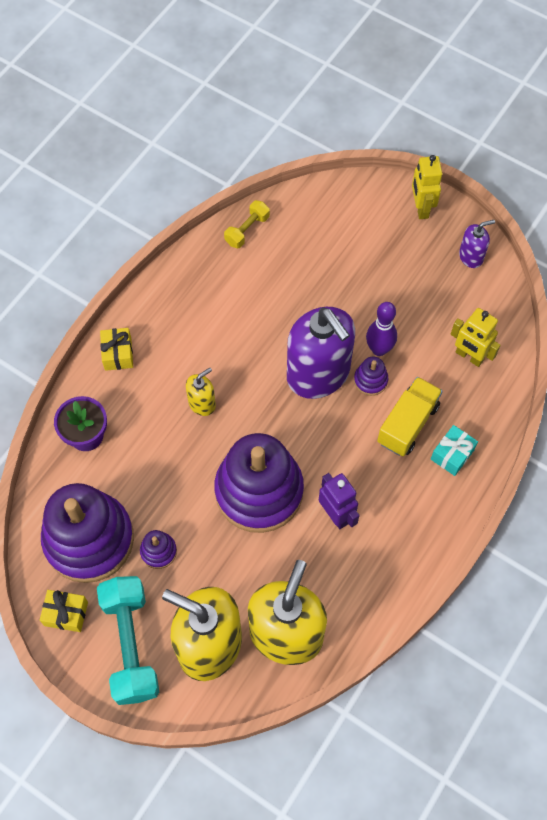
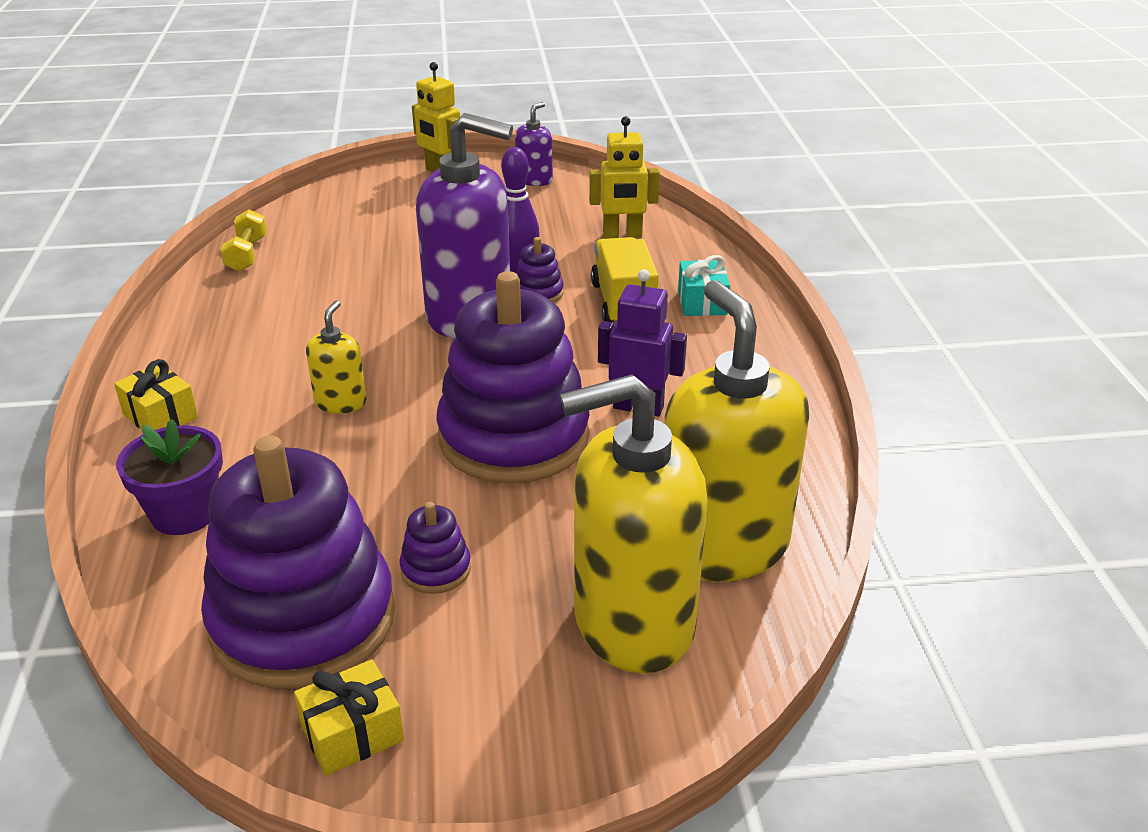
camera: 40 degrees left, 30 degrees down
turquoise dumbbell [97,576,159,705] -> none

